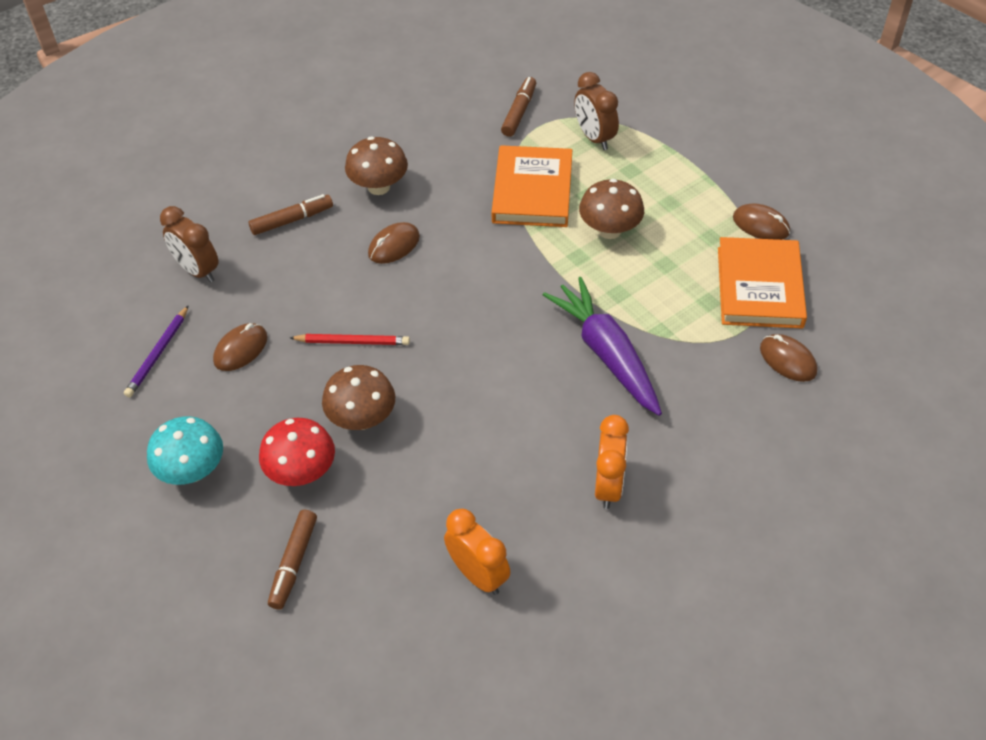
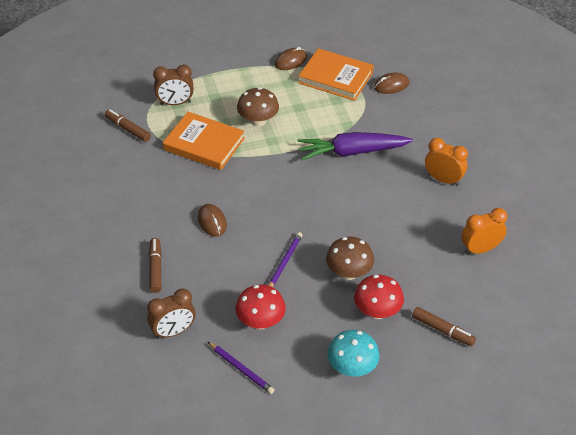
camera: 70 degrees left, 5 degrees down
brown mouse [213,323,268,371] -> red mushroom [235,285,286,330]
red pencil [290,334,410,345] -> purple pencil [268,232,302,287]
brown mushroom [345,137,408,195] -> none

